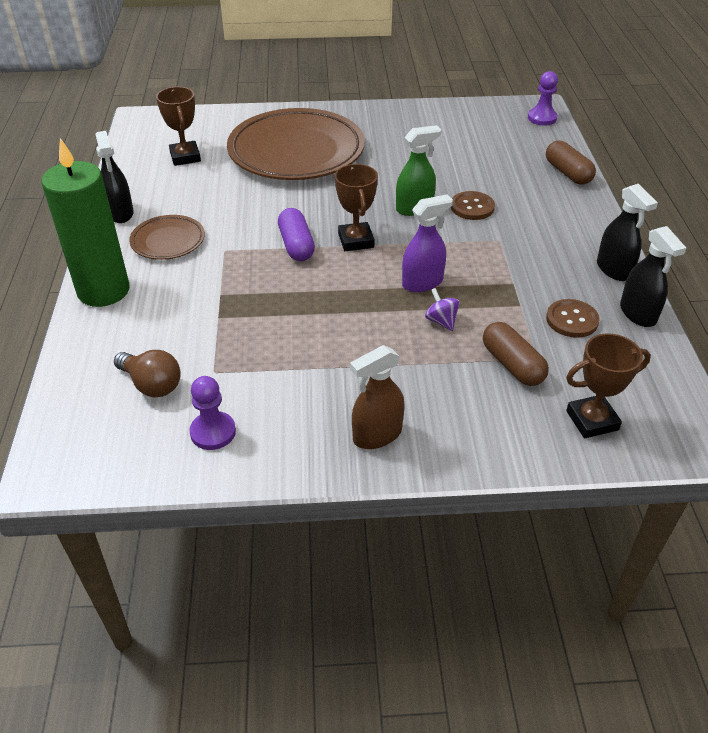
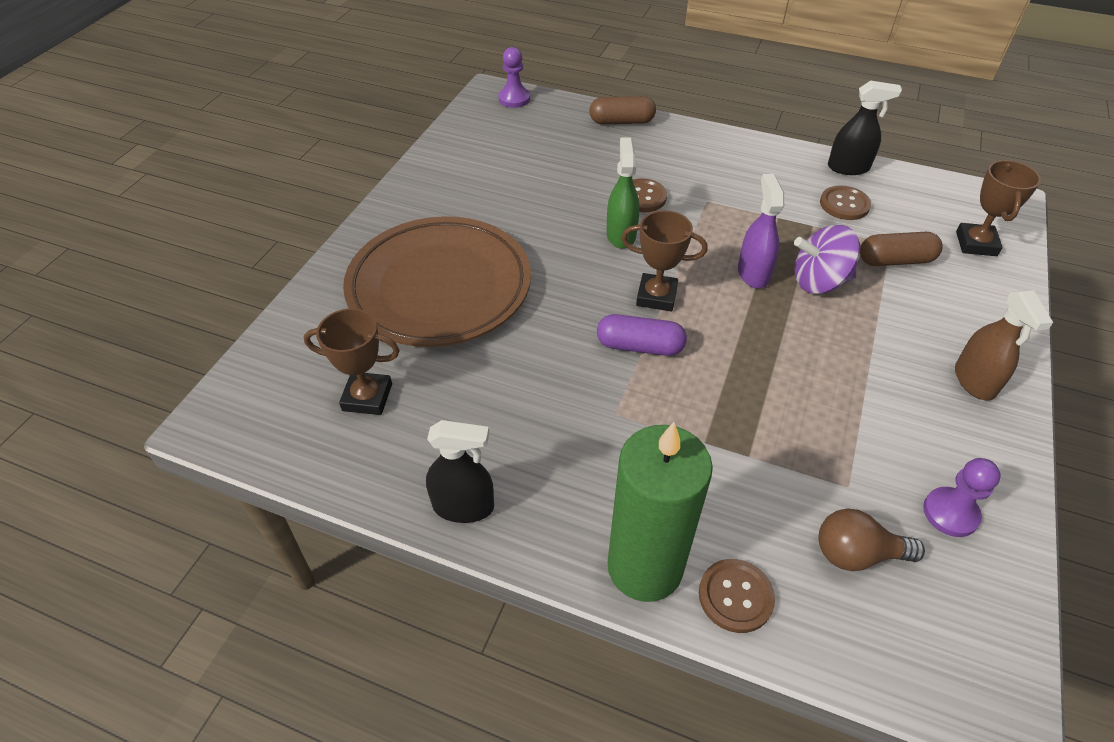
camera: 65 degrees left, 5 degrees up
brown light bulb [114,350,181,397] -> brown light bulb turned 150 degrees counterclockwise [819,508,925,571]
brown plate [129,215,205,260] -> none
purple spinning top [425,288,460,331] -> purple spinning top [794,225,860,294], size x1.86
black spray bottle [597,184,658,281] -> none
none -> brown button [699,559,775,633]

